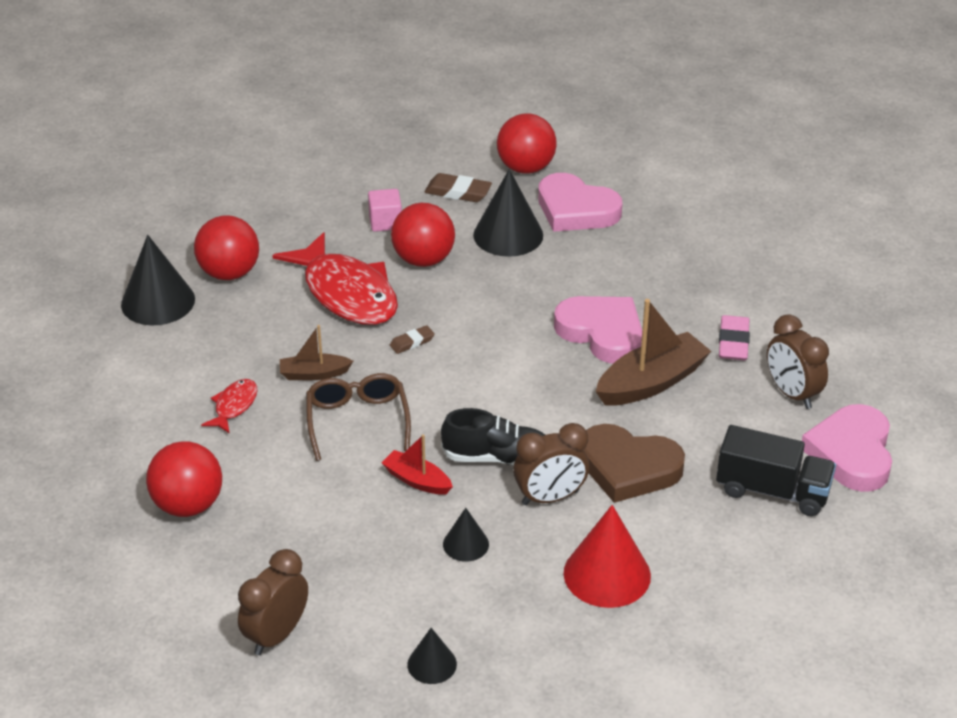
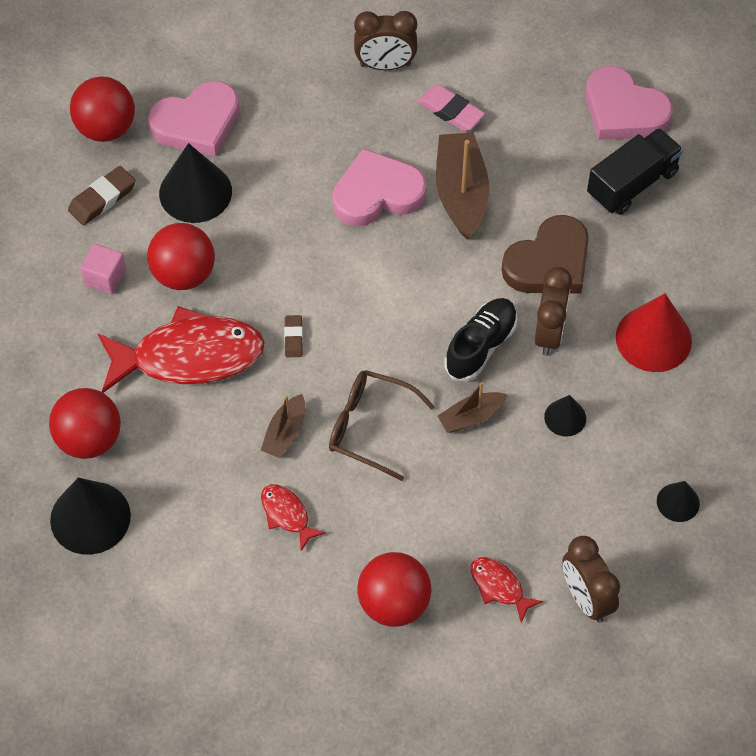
camera: 60 degrees left, 20 degrees up
red boat [382,434,453,495] -> brown boat [438,382,508,433]
brown clock [767,314,829,409] -> brown clock moved to [354,11,417,70]
none -> red fish [471,557,543,623]

